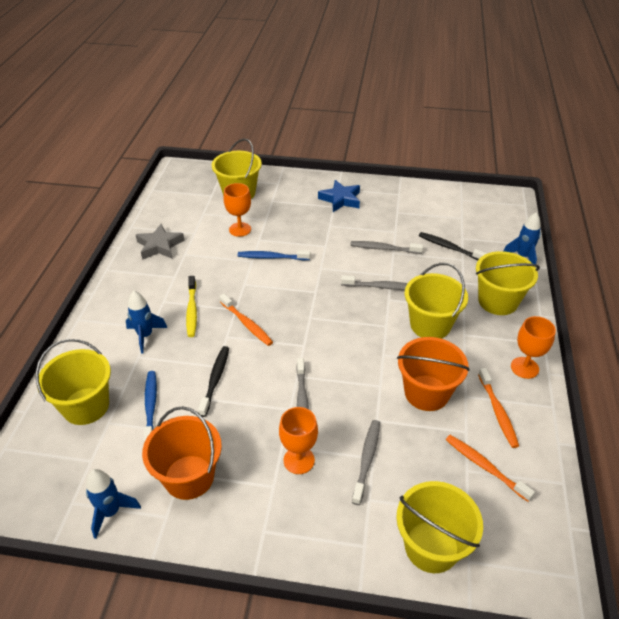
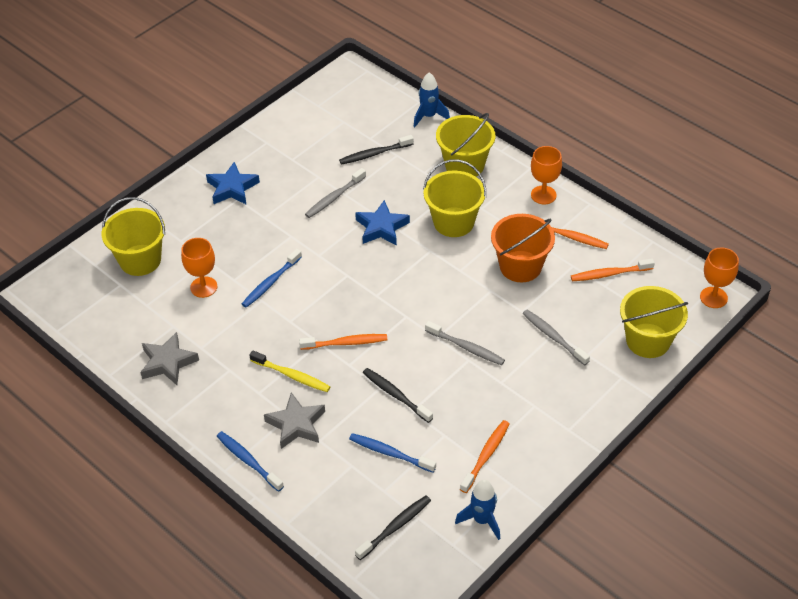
camera: 55 degrees left, 5 degrees up
yellow bucket [36,339,111,425] -> none
blue rocket [126,291,167,353] -> grey star [264,392,325,449]
orange bucket [142,406,222,500] -> orange toothbrush [460,420,510,493]
orange goblet [279,407,318,474] -> orange goblet moved to [700,248,739,308]
grey toothbrush [341,275,408,290] -> blue star [355,200,410,246]
none -> blue toothbrush [217,431,284,492]
none -> black toothbrush [355,496,431,560]

